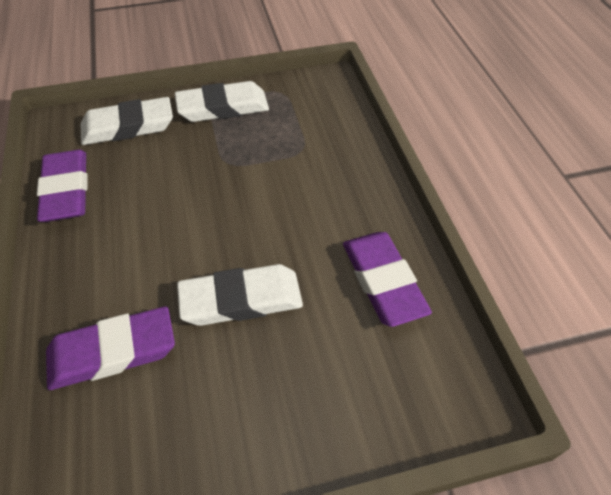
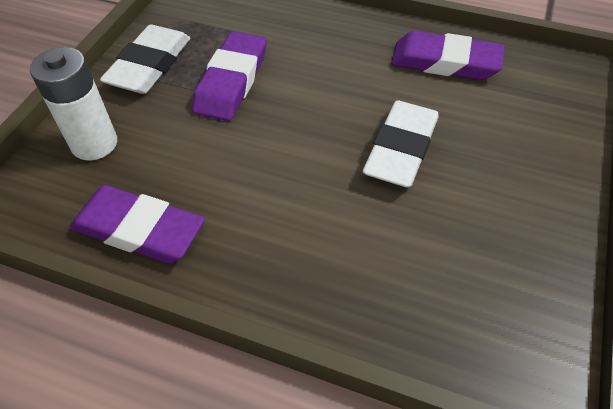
camera: 55 degrees left, 0 degrees up
purple eraser [46,306,175,390] -> purple eraser moved to [192,31,267,121]
white eraser [81,97,173,145] -> white battery [30,47,117,160]

